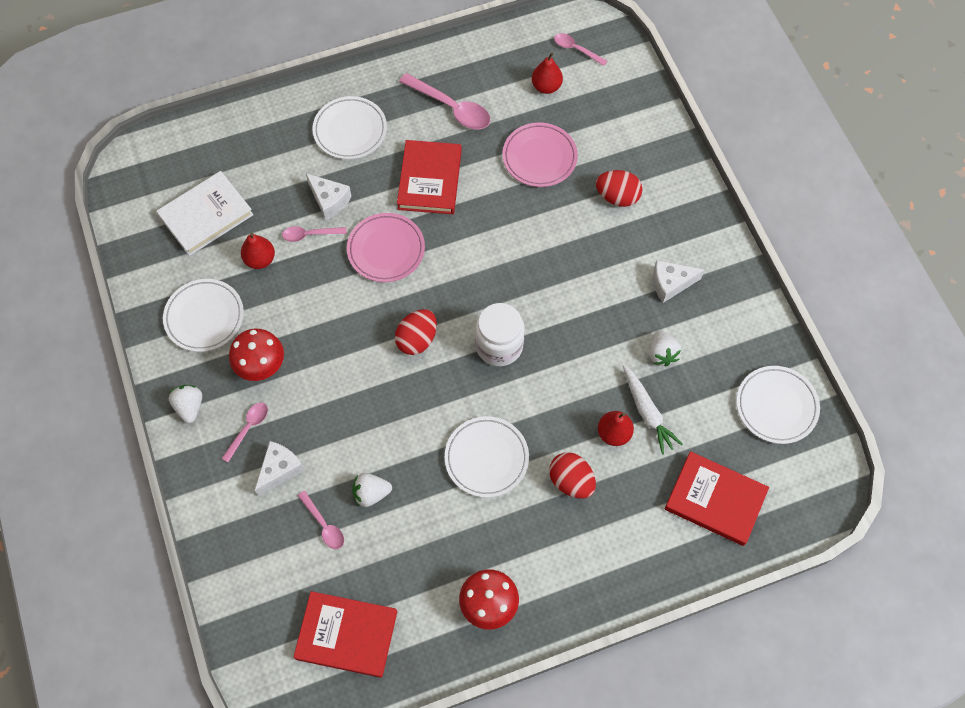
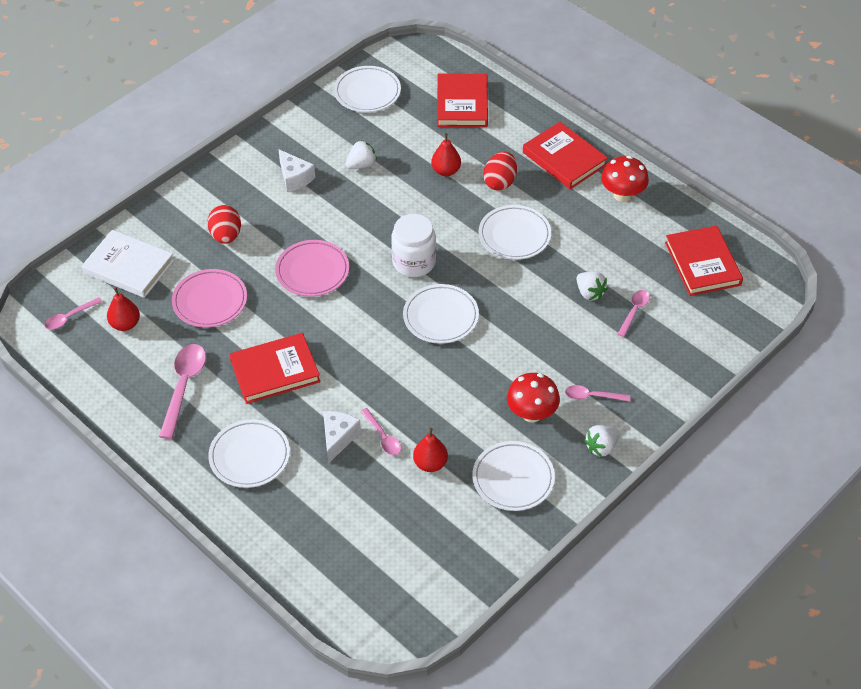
camera: 115 degrees left, 15 degrees down
white book [156,171,254,256] -> white book moved to [82,230,174,298]
white cheese [255,441,305,496] -> none
pink plate [347,213,425,282] -> pink plate moved to [275,240,349,297]
red egg [395,309,437,355] -> white plate [403,284,479,344]
pink spoon [554,33,607,66] -> pink spoon turned 45 degrees clockwise [45,297,102,330]
white carrot [622,365,683,455] -> none
none -> red book [523,122,608,189]

